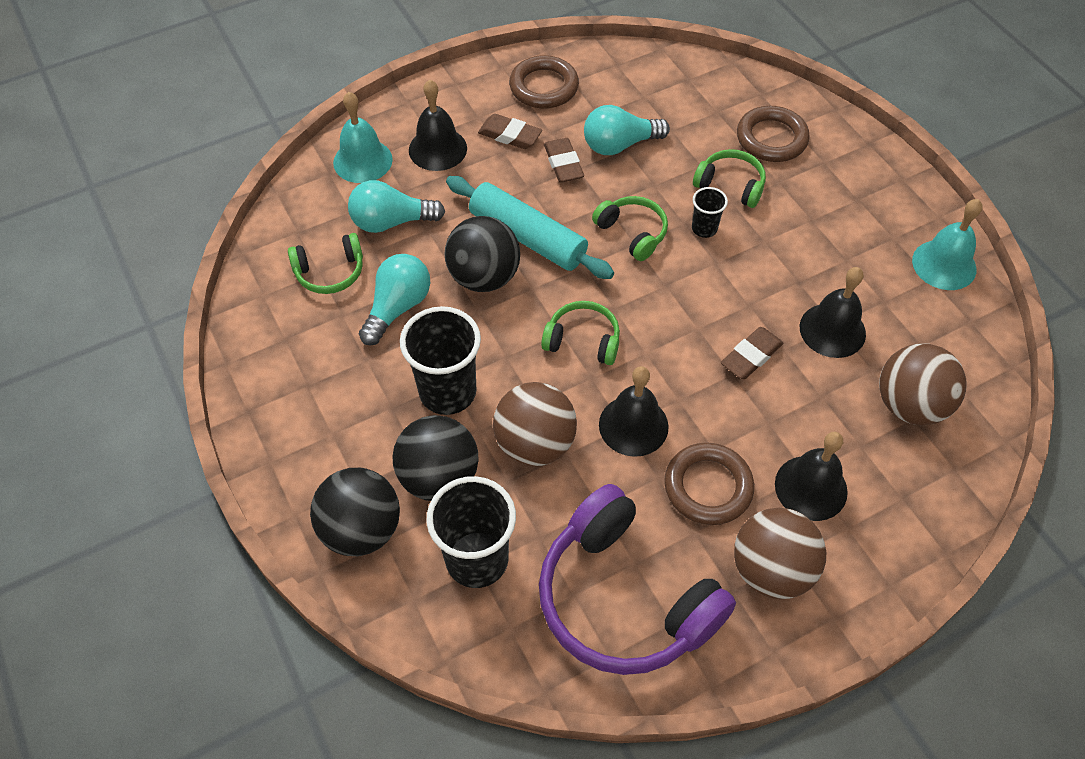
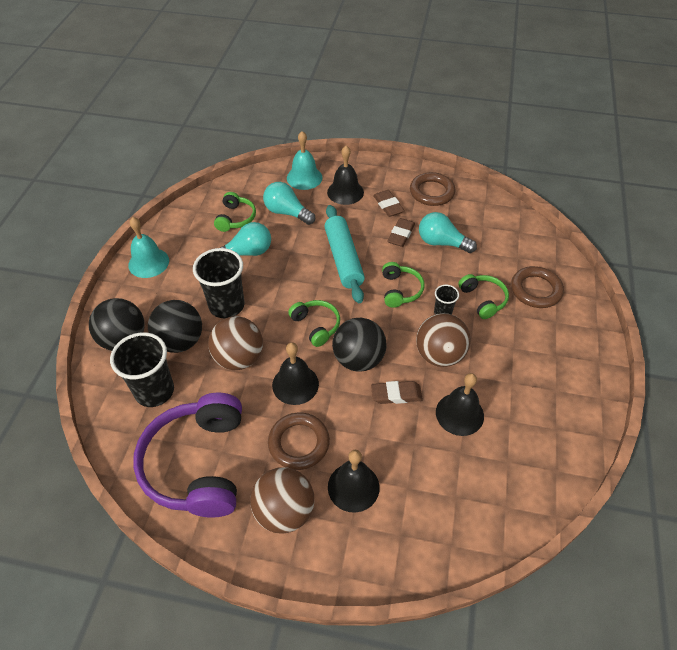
camera: 40 degrees right, 5 degrees down
green headphones [288,233,363,294] -> green headphones turned 105 degrees counterclockwise [214,192,256,232]
black ball [445,216,520,292] -> black ball moved to [332,318,386,372]
brown ball [879,343,967,425] -> brown ball moved to [416,313,471,367]
turquoise bell [912,199,983,290] -> turquoise bell moved to [128,217,169,278]

